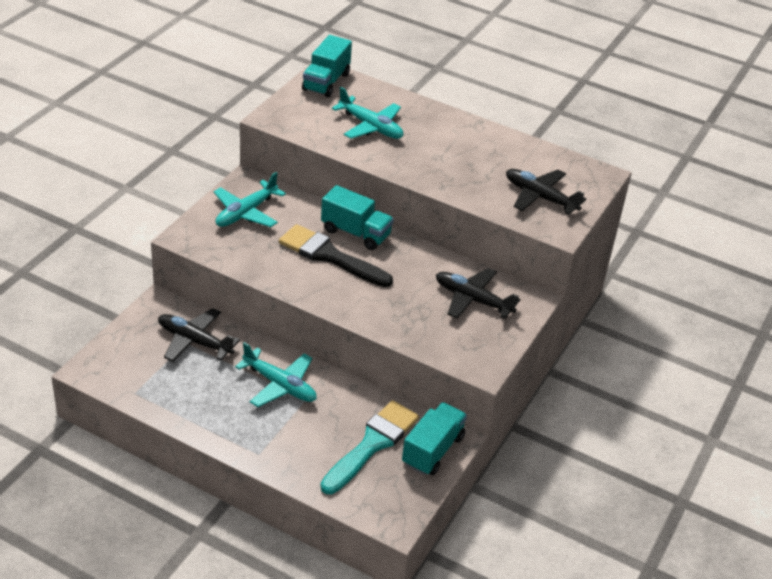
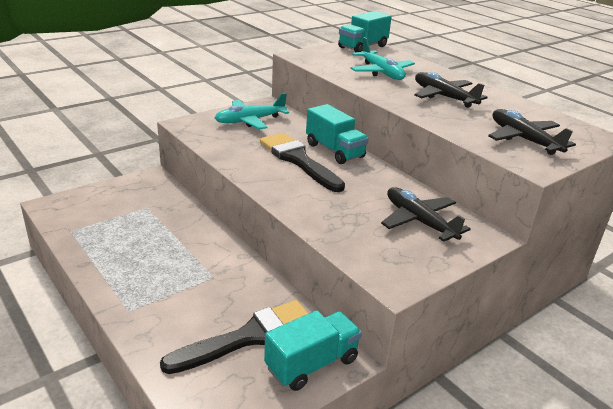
camera: 25 degrees right, 10 degrees down
black plane [158,308,240,362] -> black plane moved to [414,72,488,108]
turquoise plane [235,342,317,407] -> none
turquoise brush [320,400,419,494] -> black brush [160,300,309,374]

